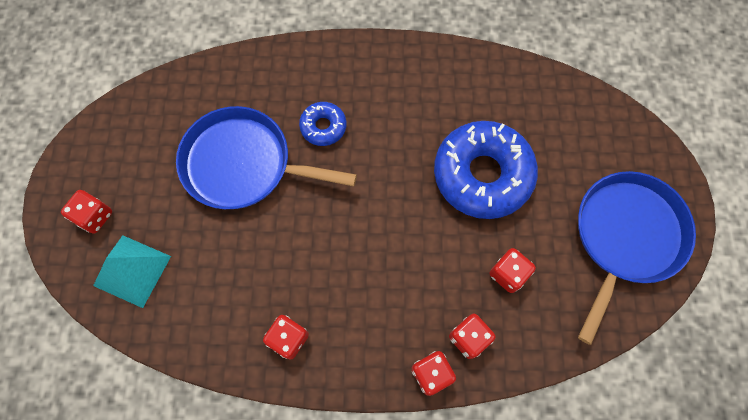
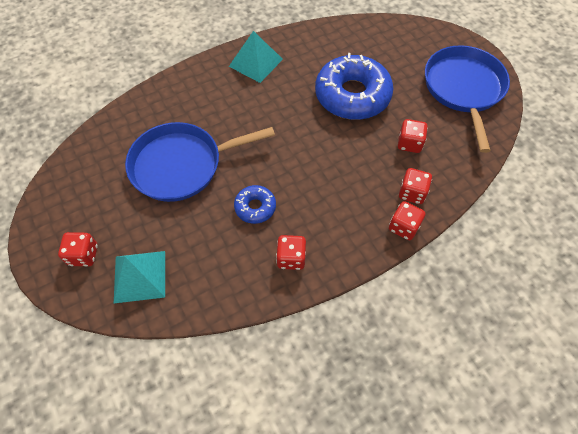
camera: 30 degrees left, 10 degrees down
blue donut [299,102,347,146] -> blue donut moved to [234,185,276,224]
none -> turquoise pyramid [229,31,283,83]

